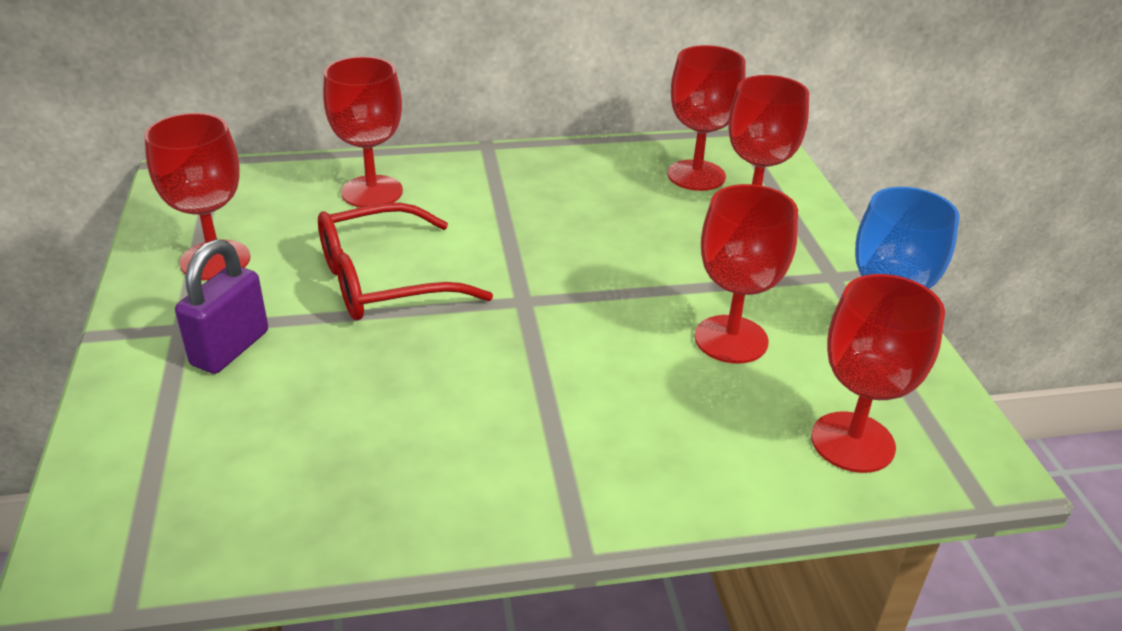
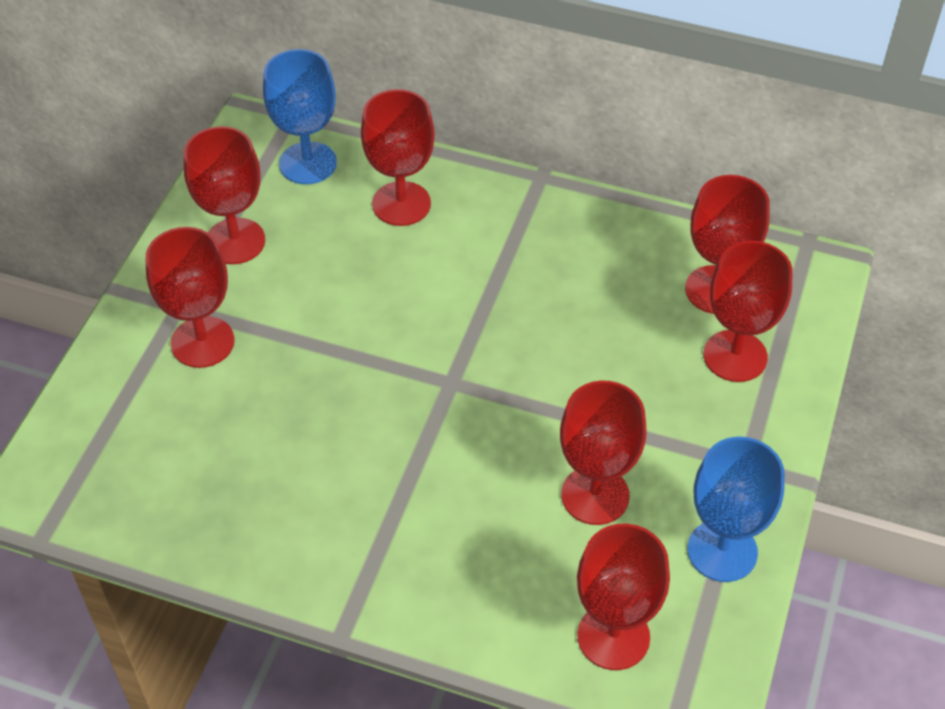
camera: 30 degrees right, 15 degrees up
purple padlock [175,239,268,374] -> red goblet [146,227,234,368]
red glasses [318,202,493,320] -> none
none -> blue goblet [263,49,337,184]

